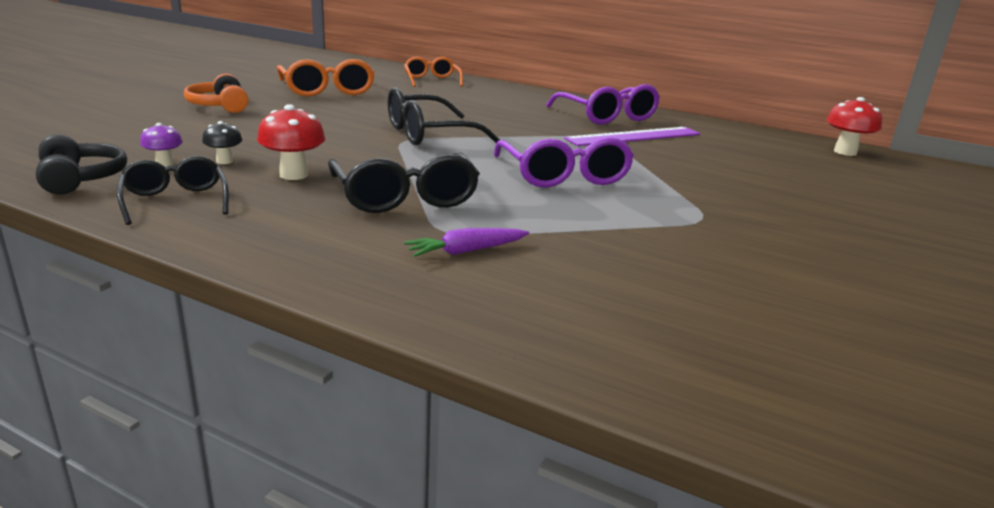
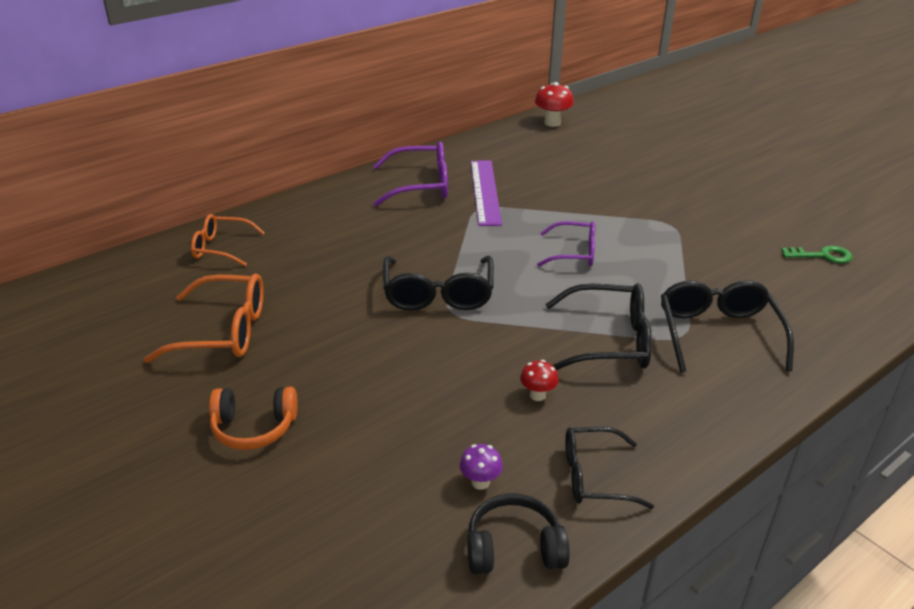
camera: 65 degrees left, 10 degrees up
black mushroom [202,121,242,164] -> none
red mushroom [257,104,325,180] -> red mushroom [520,360,559,401], size x0.60
purple carrot [404,228,529,257] -> black glasses [661,280,794,372]
purple glasses [494,137,634,188] -> purple glasses [537,221,595,266], size x0.66
none -> green key [781,246,852,263]

